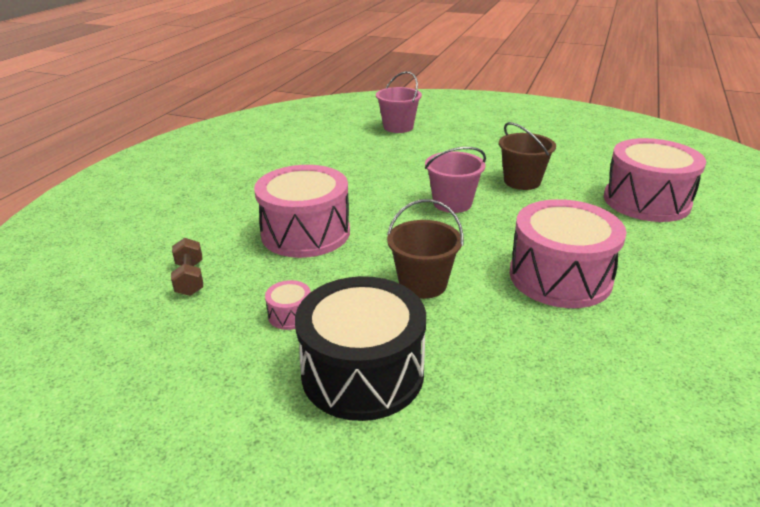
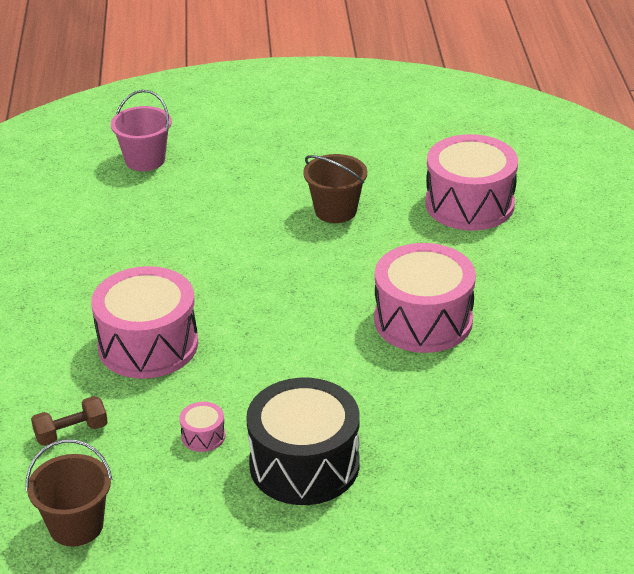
camera: 25 degrees left, 5 degrees up
brown dumbbell [171,238,203,296] -> brown dumbbell turned 75 degrees counterclockwise [31,396,108,446]
brown bucket [387,199,464,299] -> brown bucket moved to [26,439,112,546]
pink bucket [425,147,486,213] -> none

